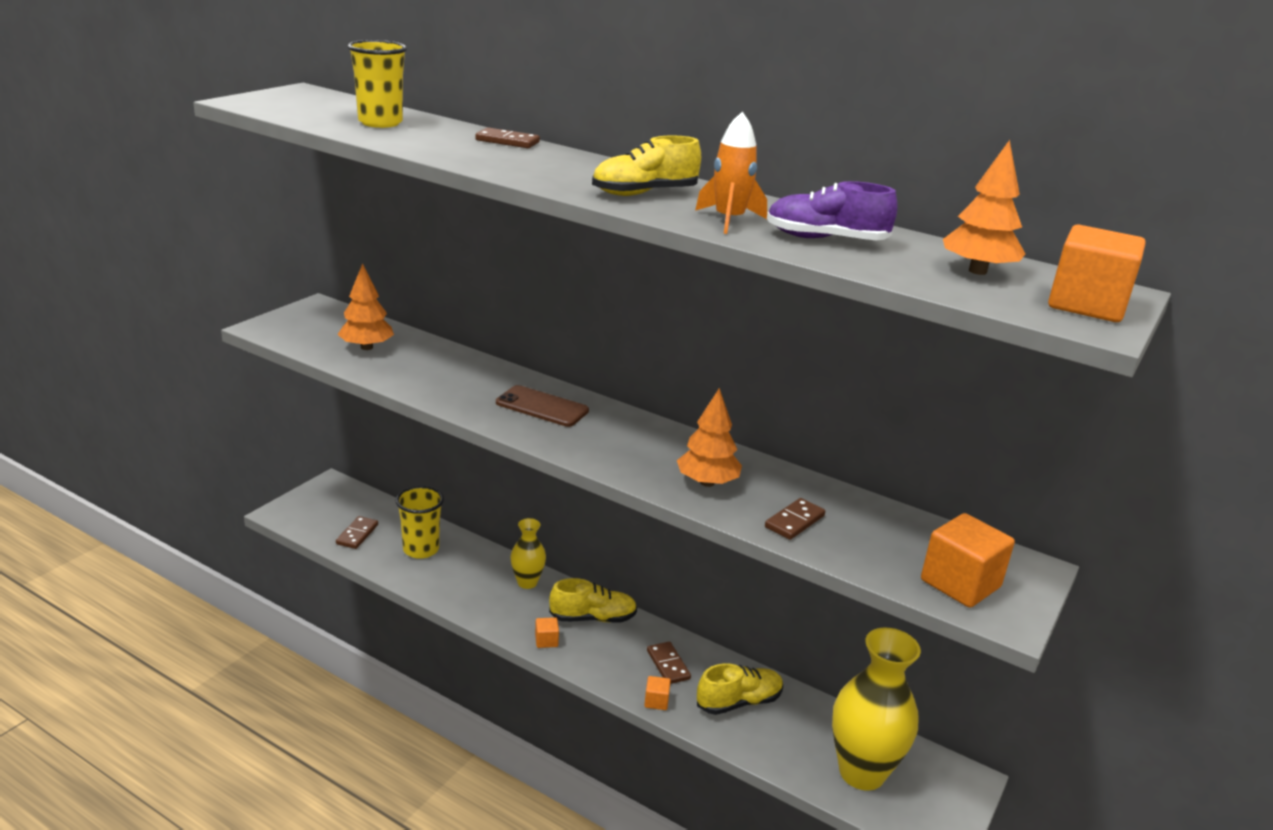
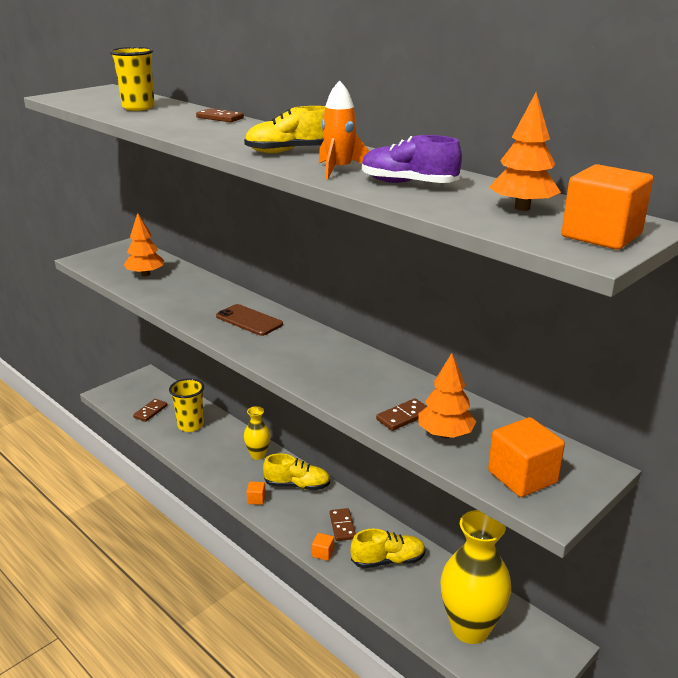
camera: 15 degrees right, 0 degrees up
orange tree [677,388,742,487] -> orange tree moved to [418,353,476,438]

